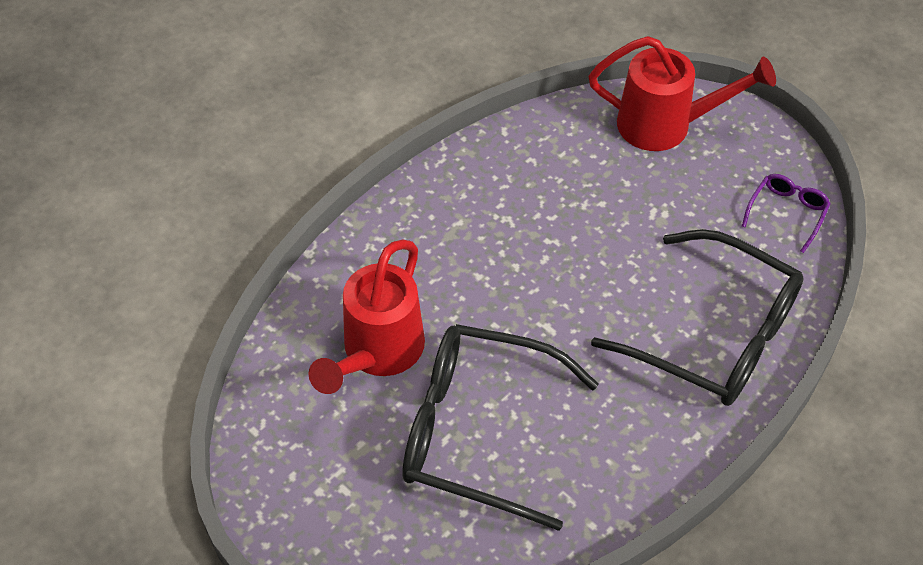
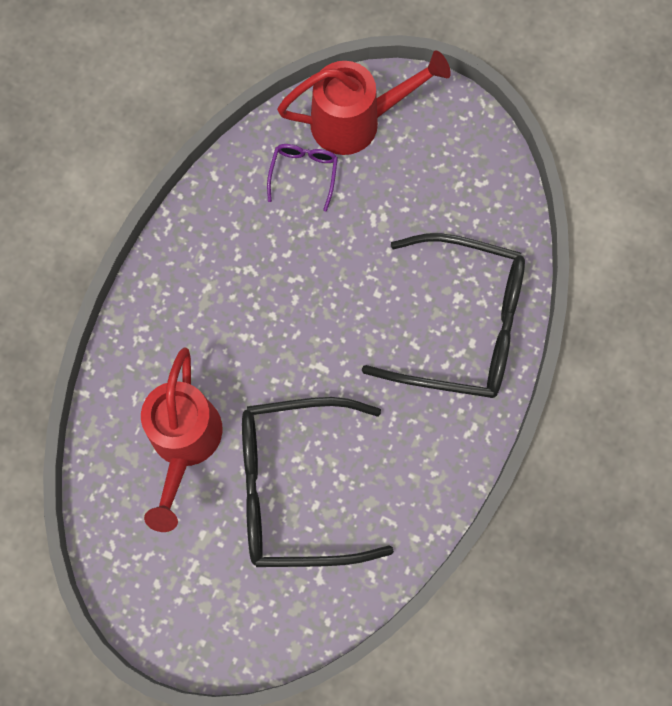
camera: 20 degrees left, 20 degrees up
purple glasses [742,174,831,253] -> purple glasses moved to [267,144,338,212]

